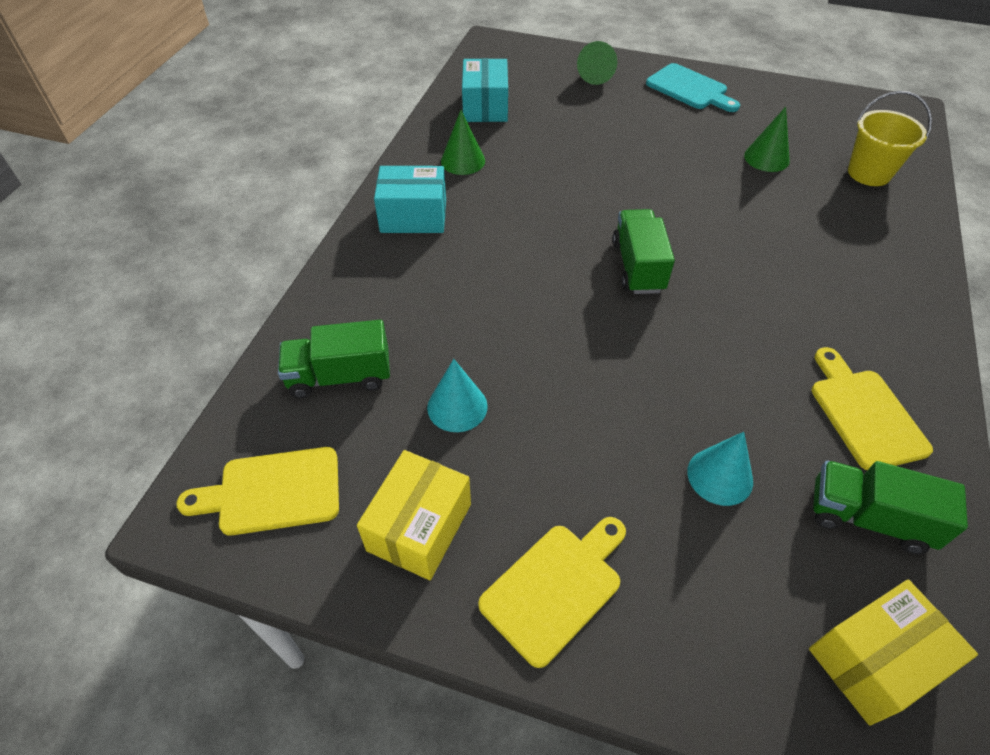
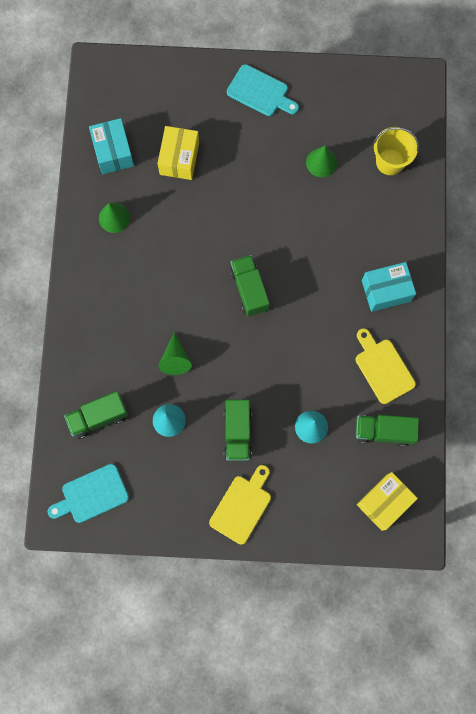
camera: 15 degrees left, 25 degrees up
yellow cutting board [176,447,339,536] -> turquoise cutting board [47,464,129,523]
yellow box [357,450,471,580] -> yellow box moved to [157,126,199,180]
turquoise box [374,166,446,233] -> turquoise box moved to [362,262,416,312]
green cone [577,41,617,85] -> green cone moved to [159,331,192,375]
none -> green truck [224,399,252,461]

